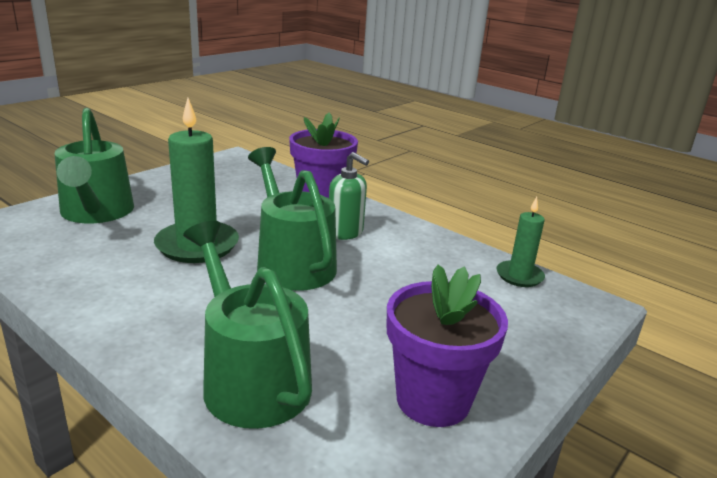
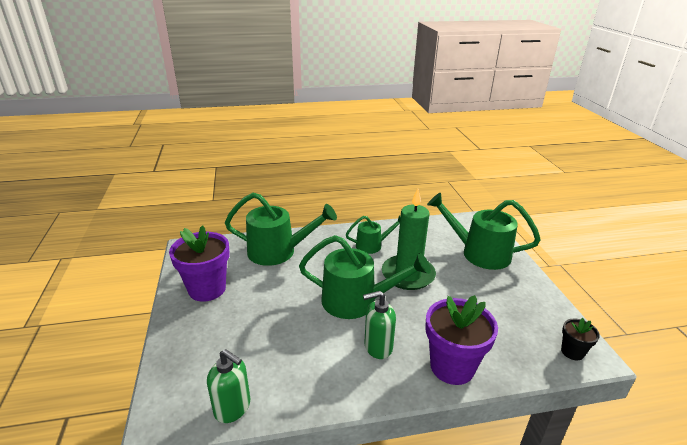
camera: 130 degrees right, 5 degrees up
green candle [497,197,545,287] -> green soap dispenser [207,349,250,423]
none -> green watering can [346,215,401,254]
none -> black flower pot [561,318,600,361]

